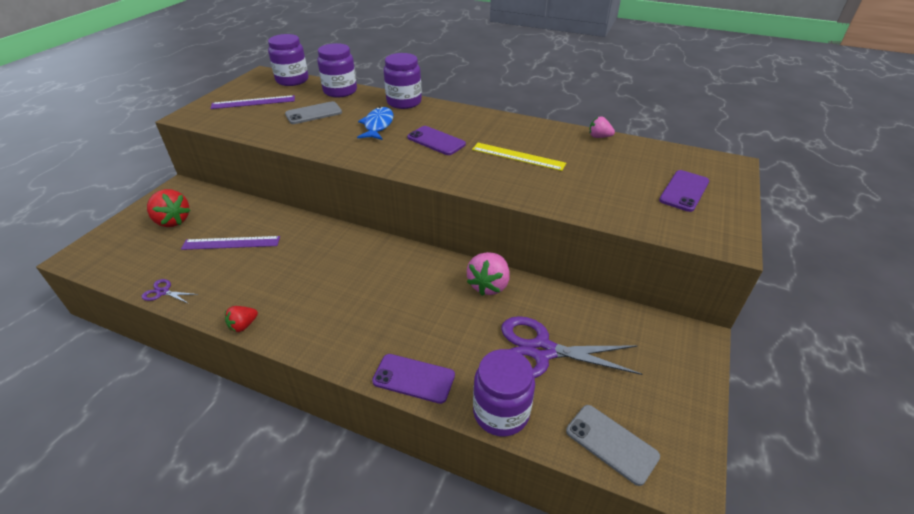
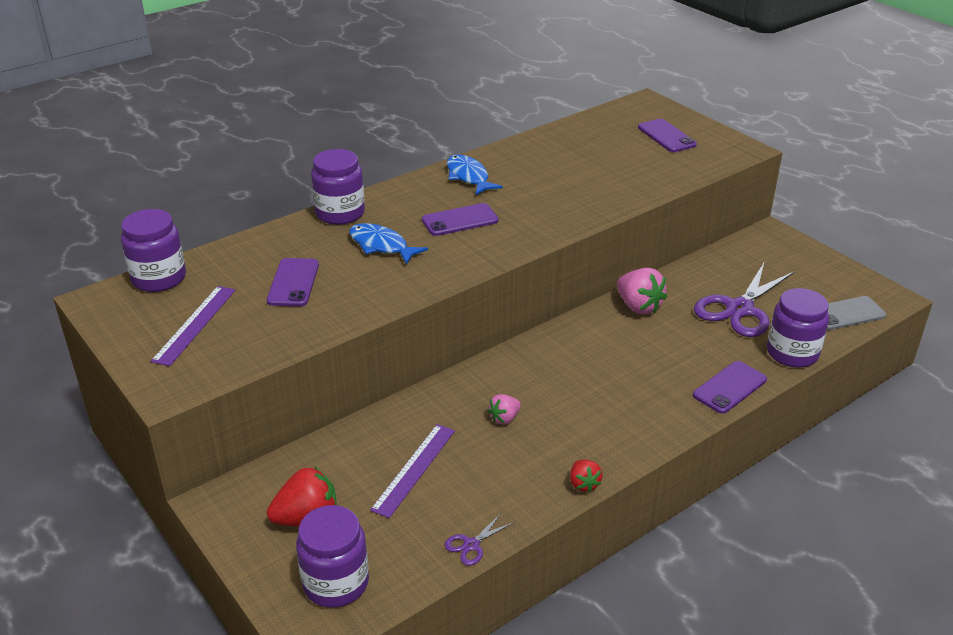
camera: 60 degrees left, 5 degrees down
grey phone [285,101,342,124] -> purple phone [267,258,319,307]
purple jar [317,43,357,97] -> purple jar moved to [296,505,369,608]
yellow ruler [472,143,566,171] -> none
pink strawberry [589,117,615,138] -> pink strawberry moved to [488,394,521,425]
none -> blue fish [447,154,503,196]

